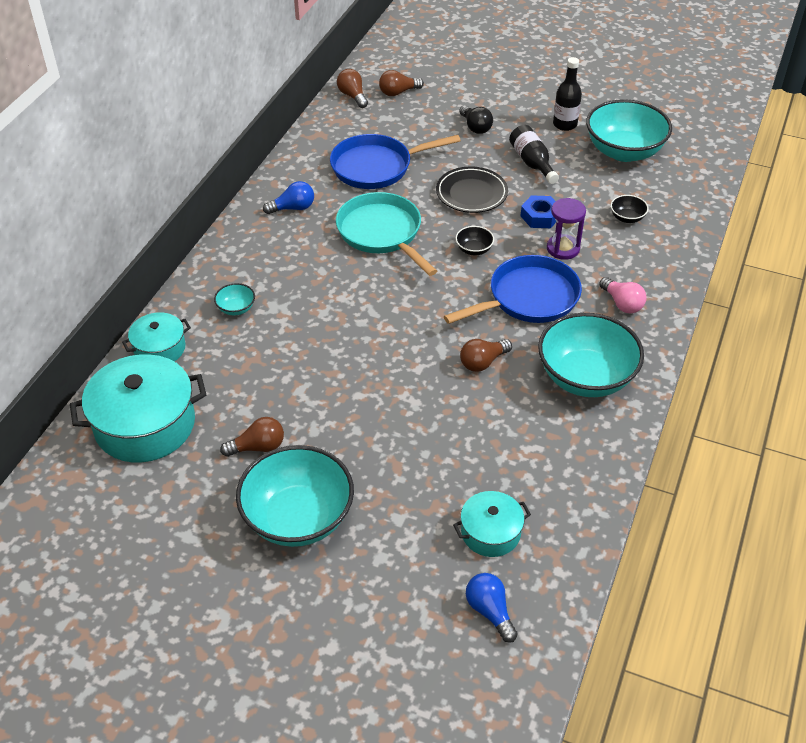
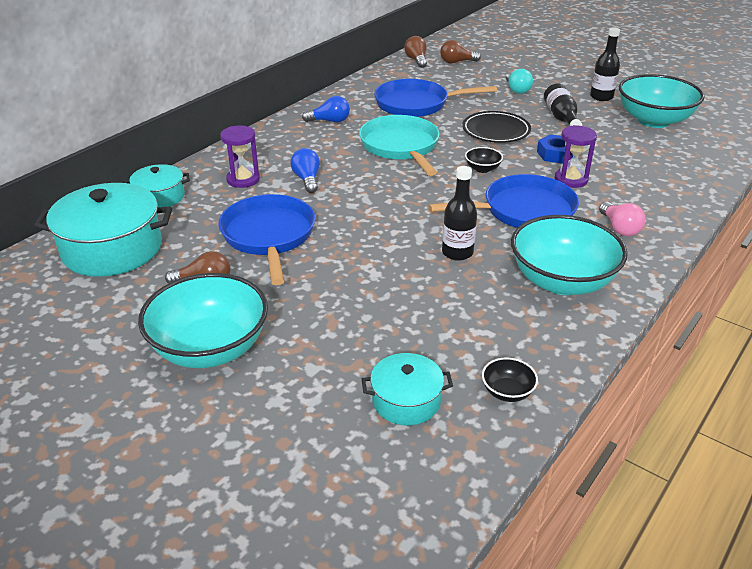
camera: 15 degrees right, 10 degrees down
turquoise bowl [214,283,255,315] -> purple hourglass [220,126,260,188]
black light bulb [459,105,493,134] -> turquoise light bulb [506,69,533,94]
brown light bulb [460,339,512,372] -> black bottle [442,166,477,261]
blue light bulb [466,573,518,643] -> blue light bulb moved to [290,148,320,193]
black bowl [611,195,649,223] -> black bowl moved to [482,357,538,402]
none -> blue pan [218,194,315,285]

